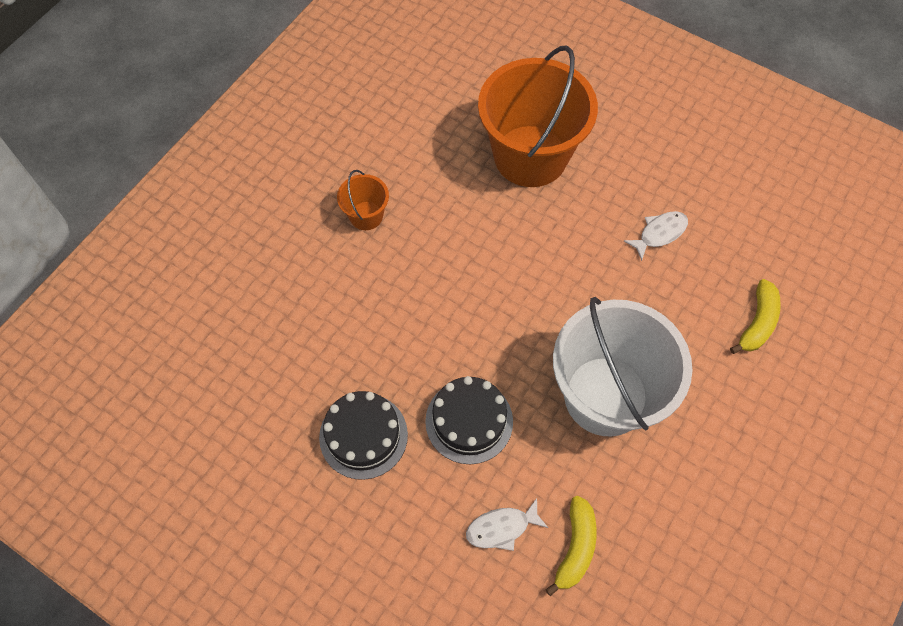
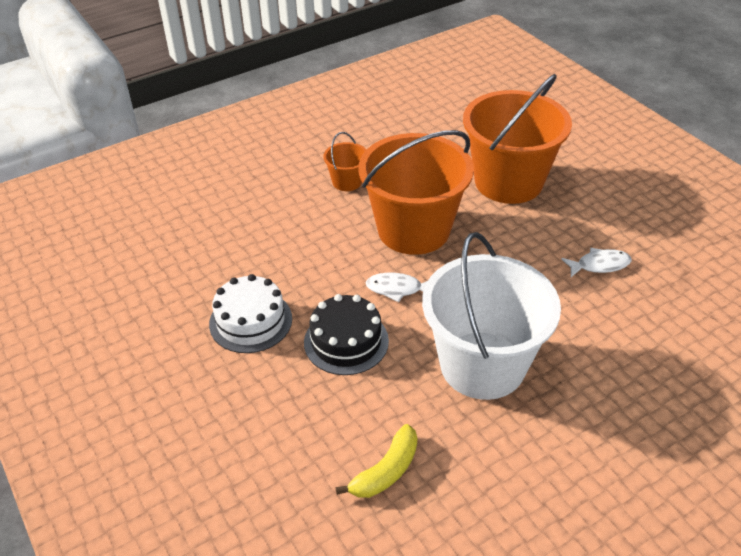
camera: 25 degrees right, 20 degrees down
black cake [319,391,408,480] -> white cake [209,274,292,353]
white fish [466,498,548,551] -> white fish moved to [366,273,428,302]
yellow banana [730,279,781,354] -> none
none -> orange bucket [358,130,474,255]

